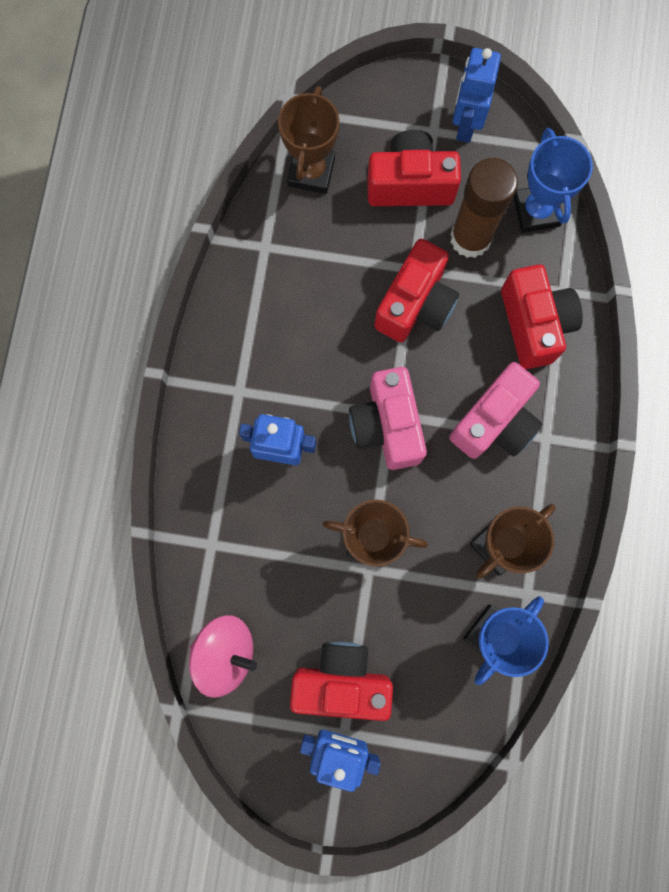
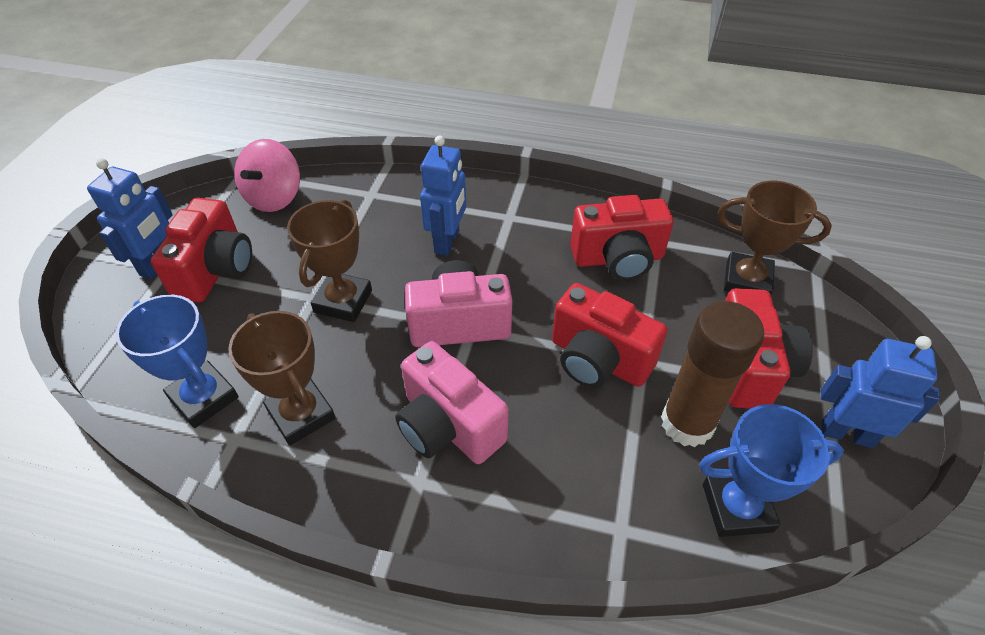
camera: 95 degrees right, 30 degrees down
red camera [501,264,583,369] -> red camera moved to [570,195,673,281]

